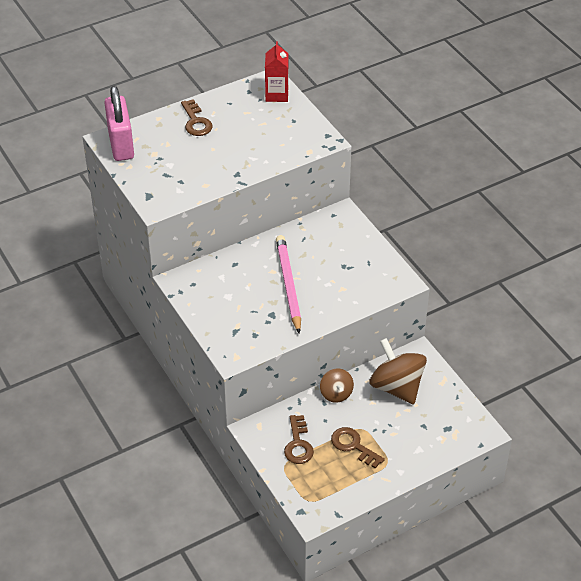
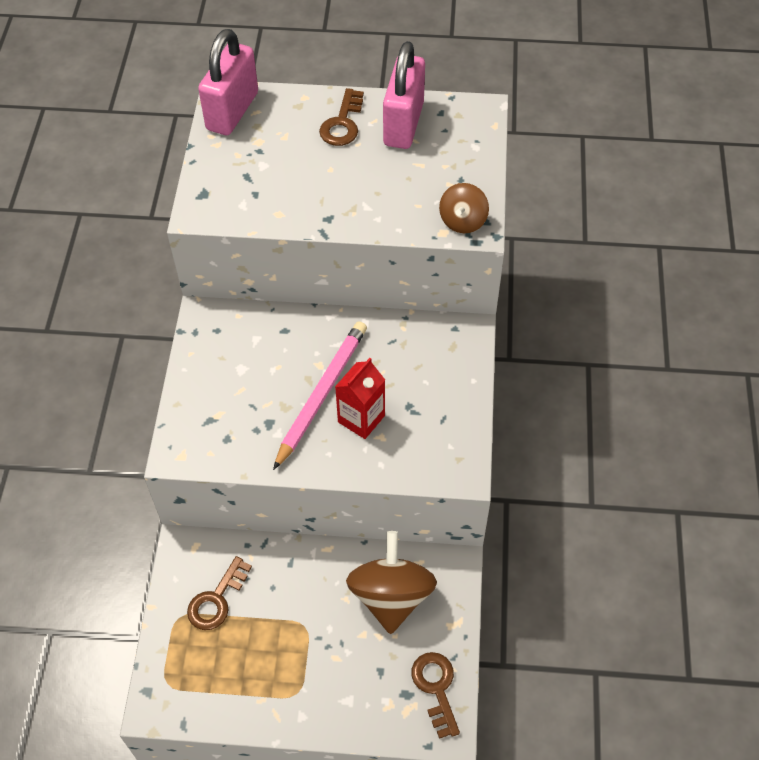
camera: 35 degrees right, 10 degrees up
red carton [265,41,289,102] -> red carton moved to [335,358,385,439]
brown spinning top [320,368,354,403] -> brown spinning top moved to [439,183,489,233]
brown key [331,427,385,468] -> brown key moved to [412,652,460,739]
none -> pink padlock [383,41,425,149]

